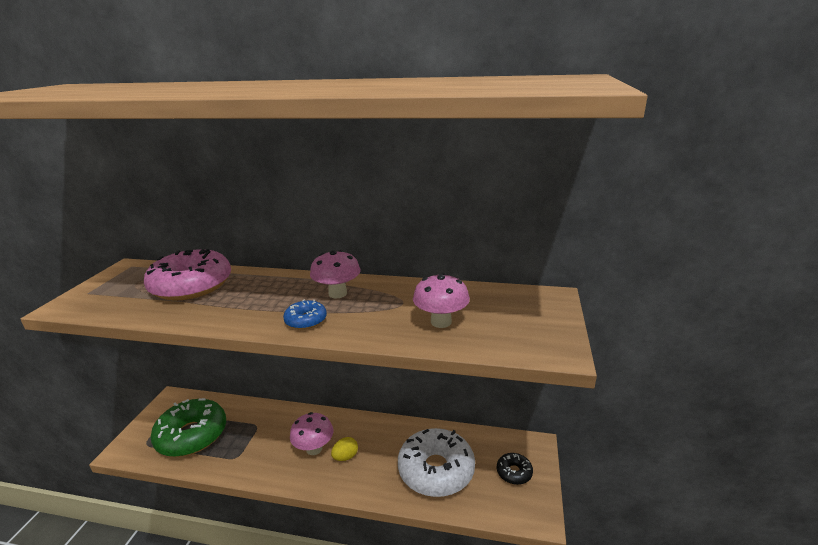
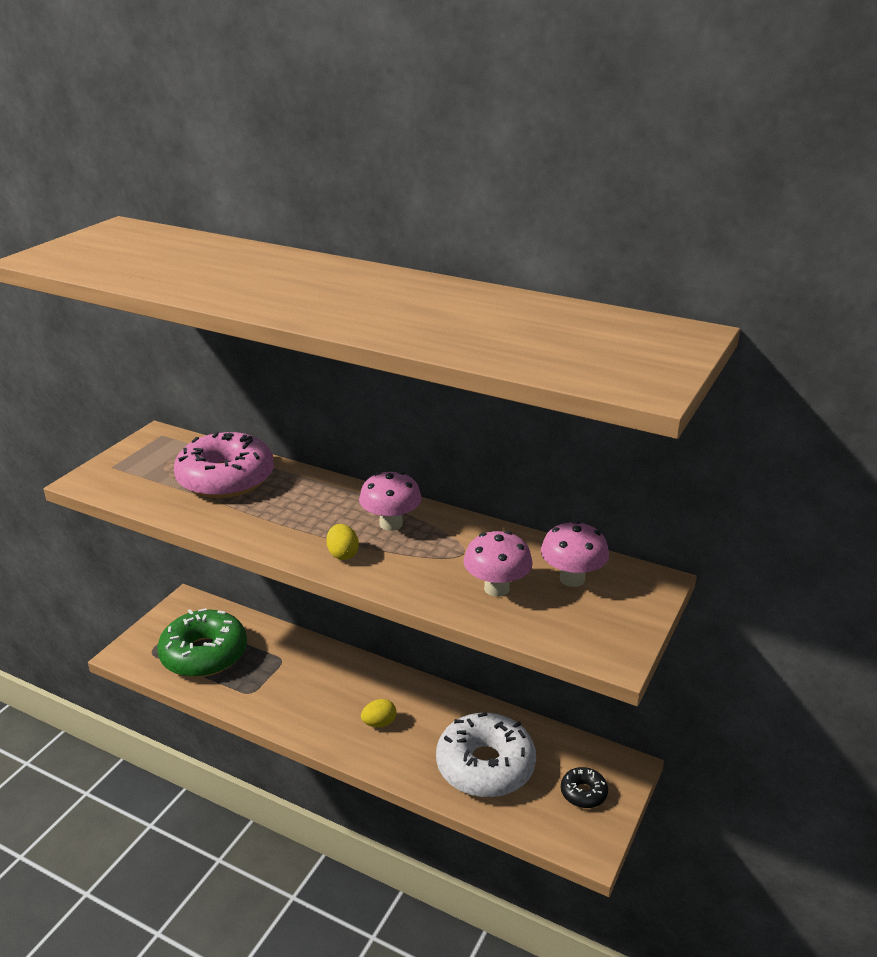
camera: 15 degrees right, 5 degrees up
blue donut [283,299,327,330] -> yellow egg [326,524,359,560]
pink mushroom [290,412,333,455] -> pink mushroom moved to [541,521,609,587]

